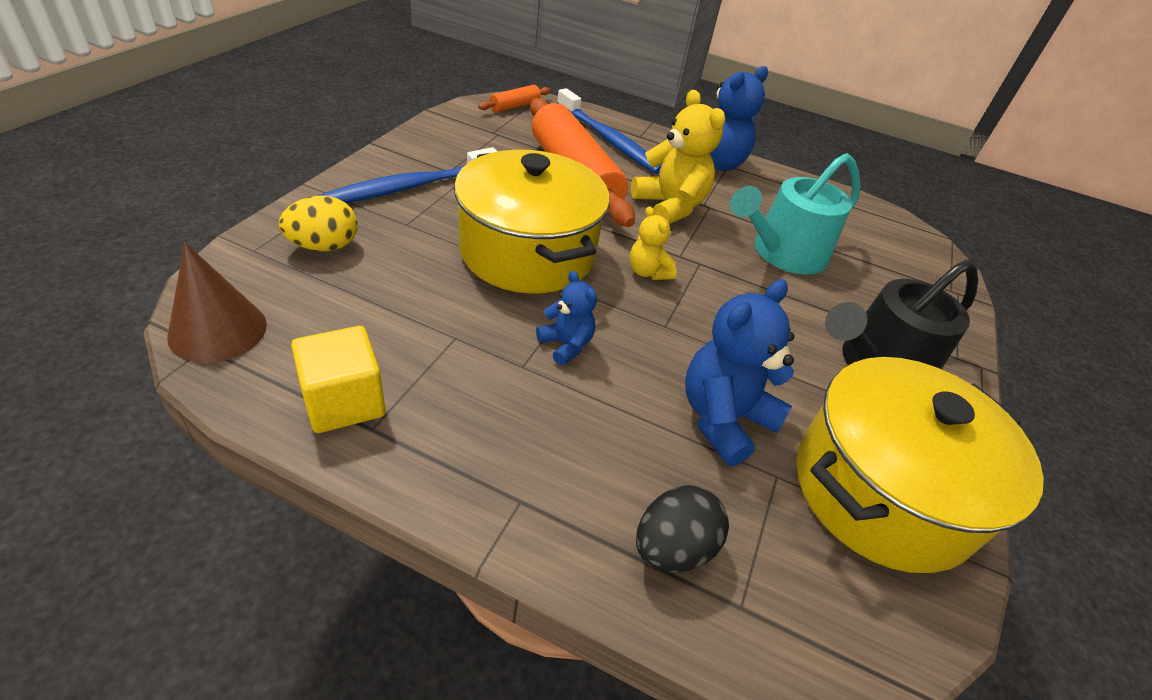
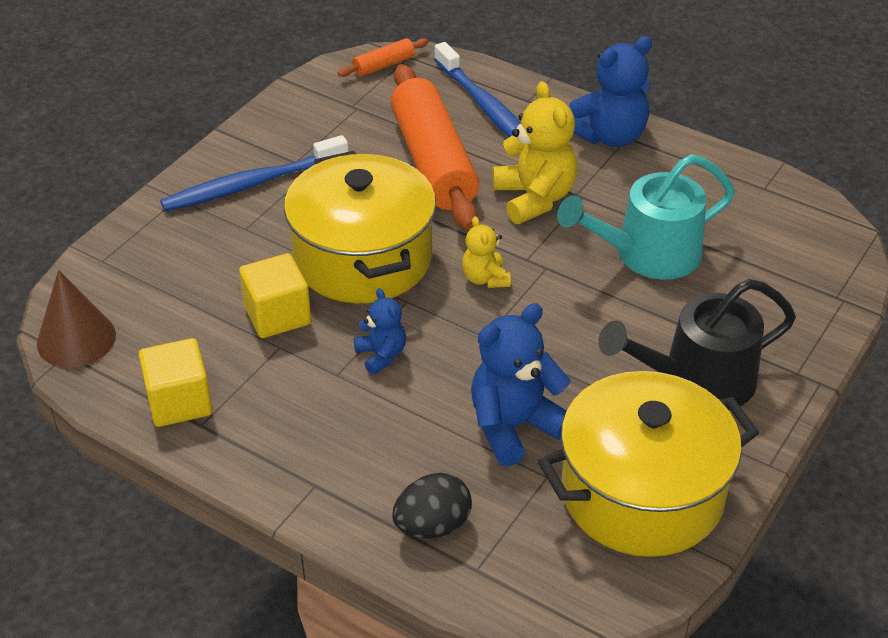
camera: 15 degrees right, 0 degrees up
yellow egg [279,196,357,251] -> none
none -> yellow cube [239,253,311,338]

